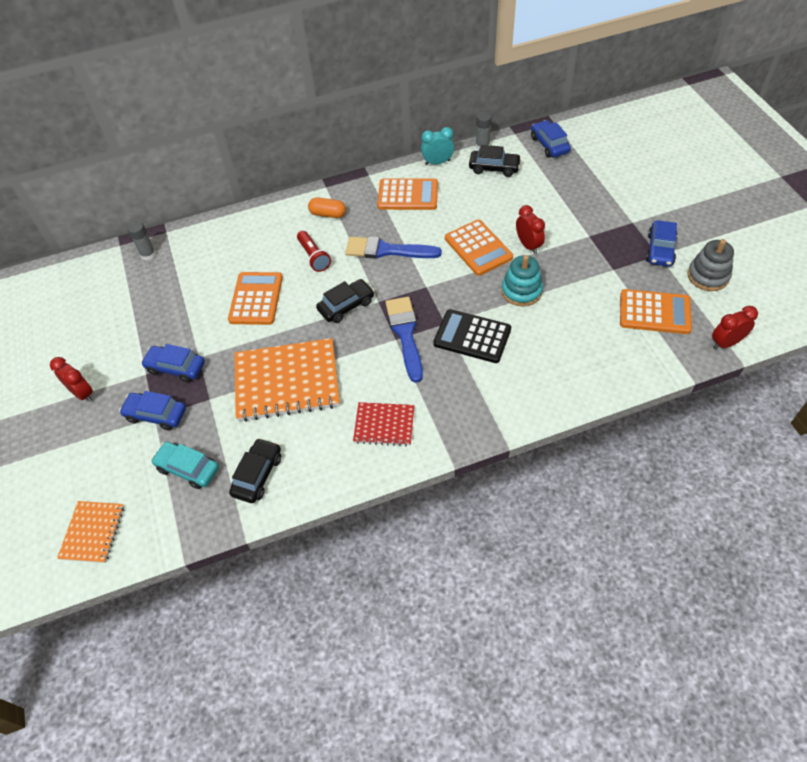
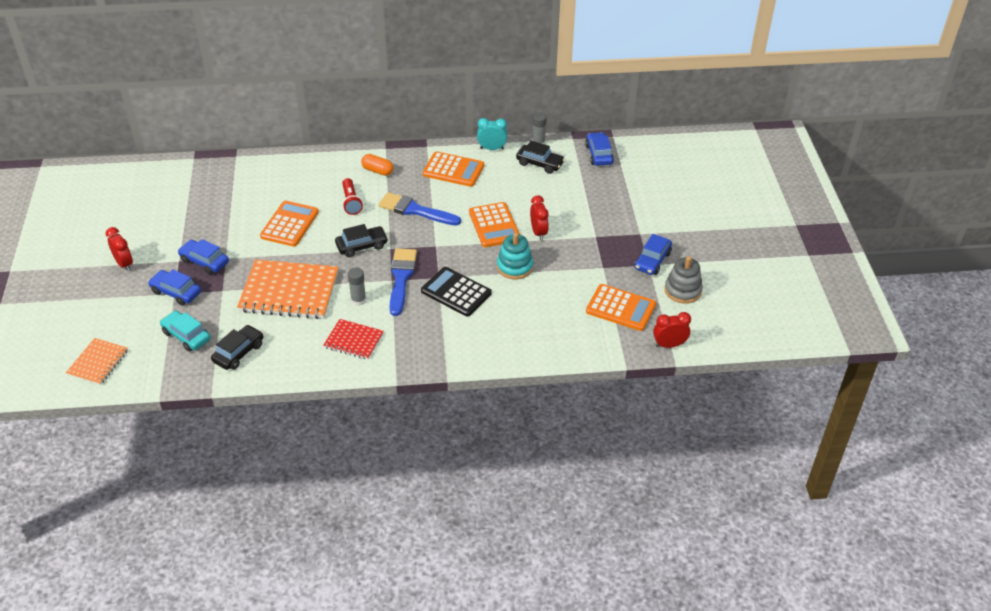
camera: 10 degrees right, 10 degrees down
grey glue stick [127,221,156,260] -> grey glue stick moved to [348,267,366,306]

